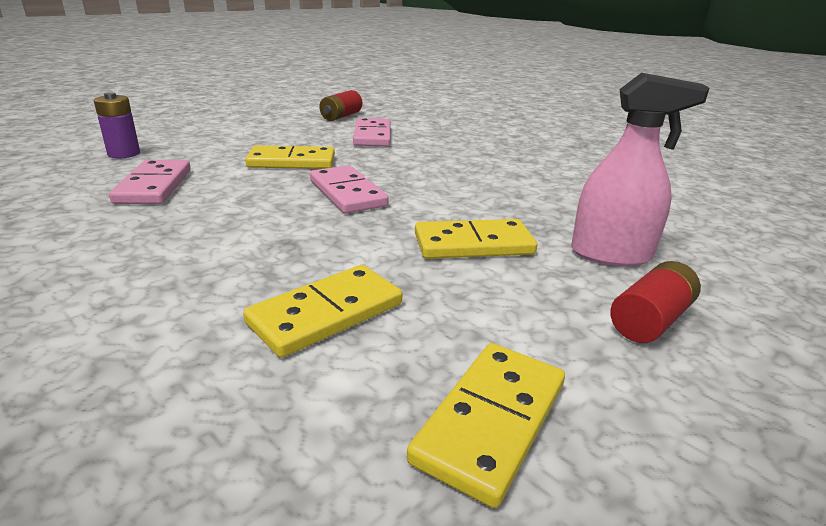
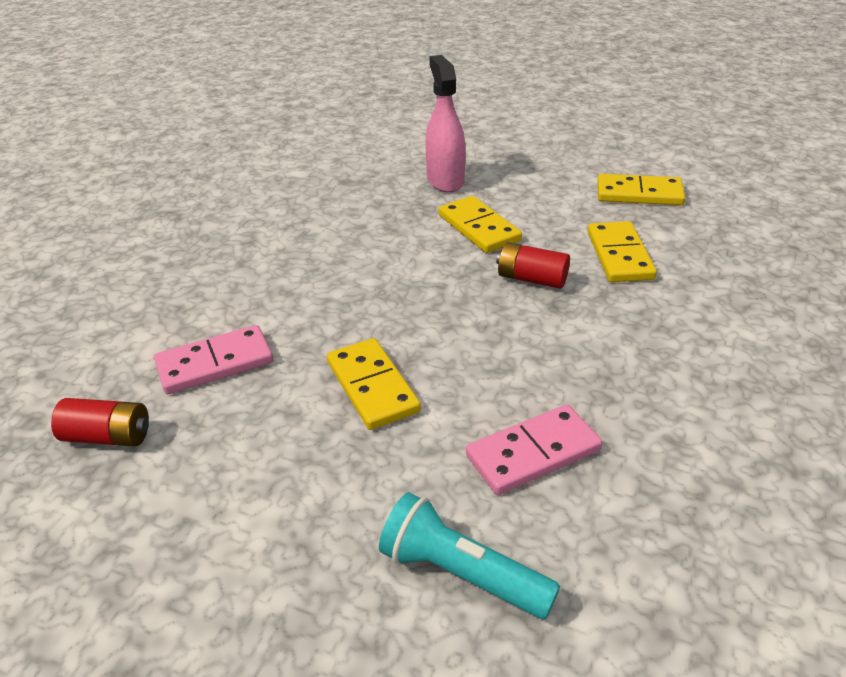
camera: 110 degrees left, 10 degrees up
purple battery [94,92,140,158] -> turquoise flashlight [379,492,560,619]
yellow domino [243,265,402,358] -> yellow domino turned 60 degrees clockwise [587,221,657,282]
pink domino [310,165,389,214] -> none
red battery [610,261,701,343] -> red battery moved to [496,242,570,289]

